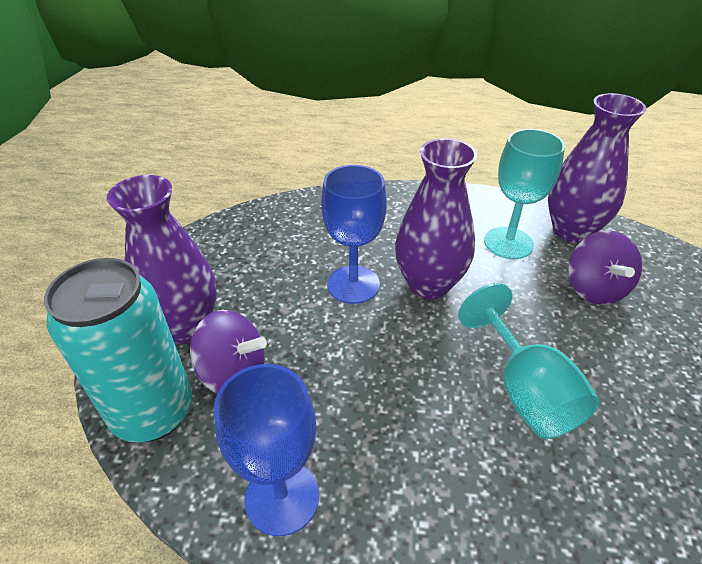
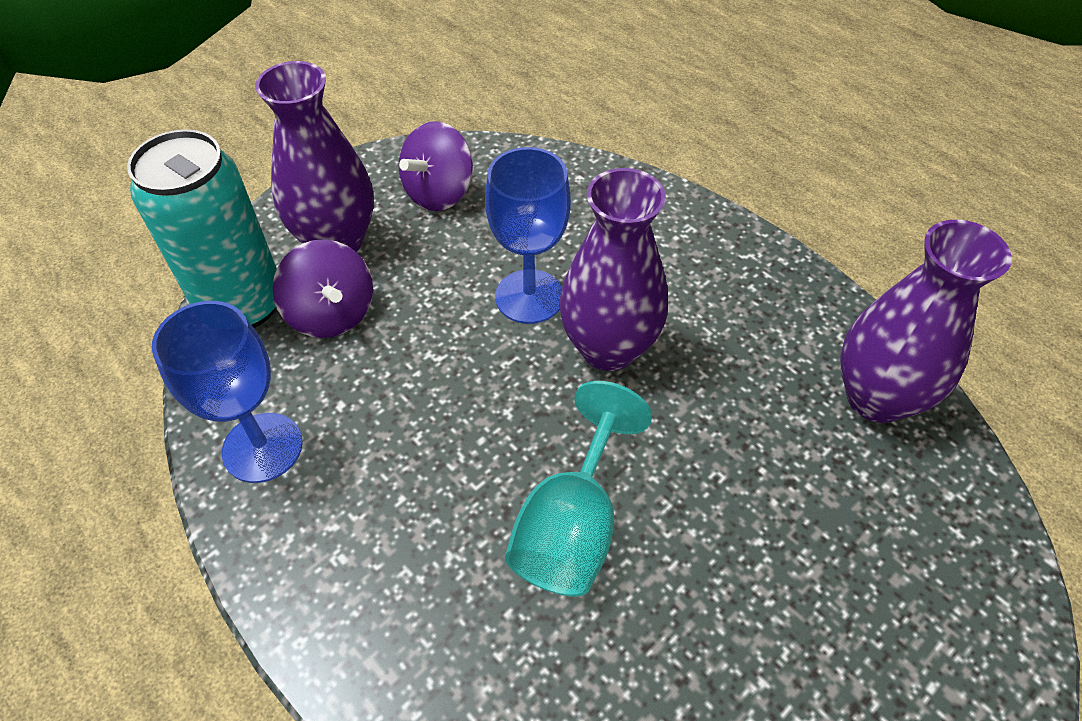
camera: 40 degrees right, 10 degrees up
turquoise goblet [484,129,565,259] -> none
purple spinning top [568,230,642,305] -> purple spinning top moved to [399,121,473,211]

